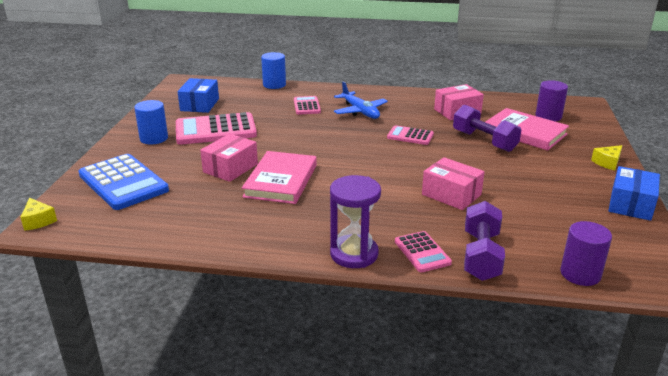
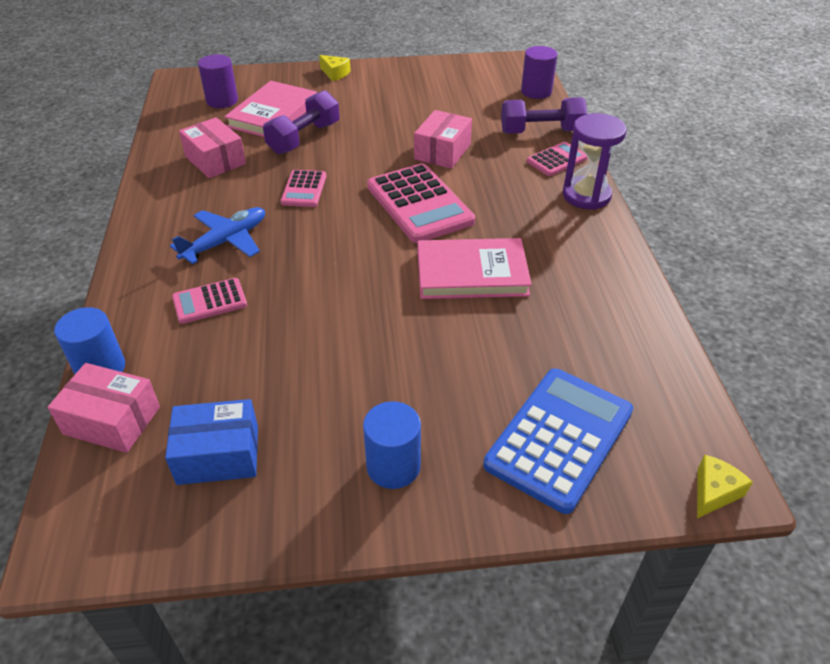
camera: 105 degrees left, 15 degrees up
pink calculator [176,112,257,145] -> pink calculator moved to [367,163,475,243]
pink box [200,134,258,182] -> pink box moved to [48,363,160,453]
blue box [608,166,660,221] -> none

